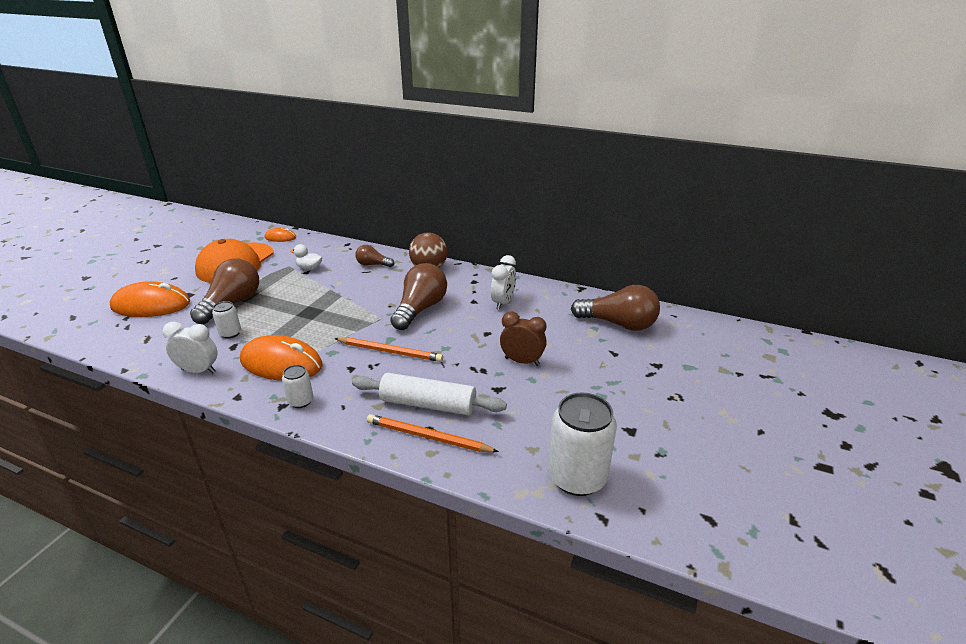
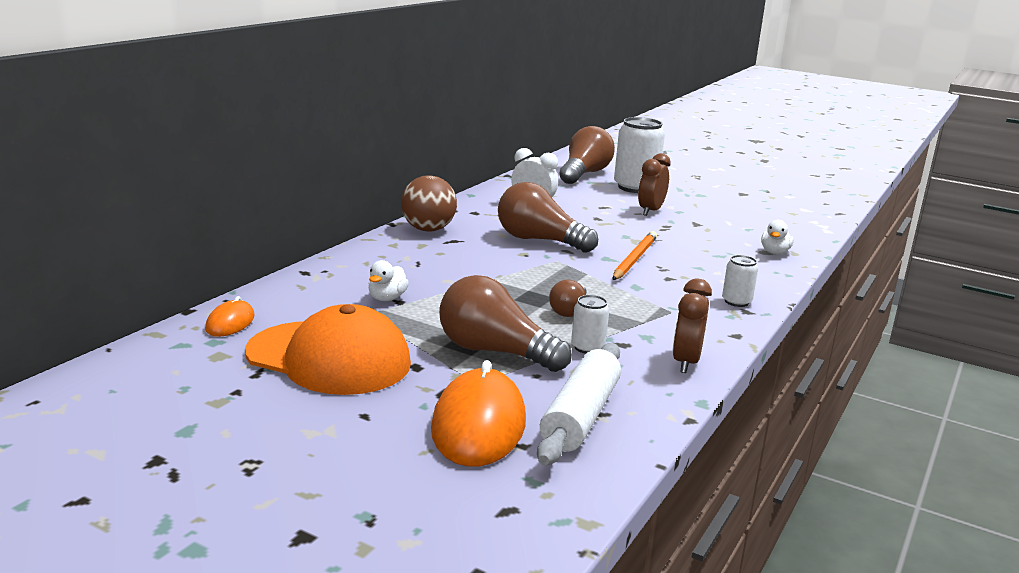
camera: 85 degrees left, 10 degrees down
white clock [162,322,217,373] -> brown clock [673,278,712,373]
orange mouse [240,335,323,381] -> none
white rolling pin [352,373,507,415] -> white rolling pin moved to [537,343,621,465]
brown light bulb [355,245,394,267] -> brown light bulb moved to [549,279,587,317]
orange pencil [367,414,499,452] -> white duck [761,220,794,254]
white can [548,393,617,496] -> white can moved to [614,117,665,193]

